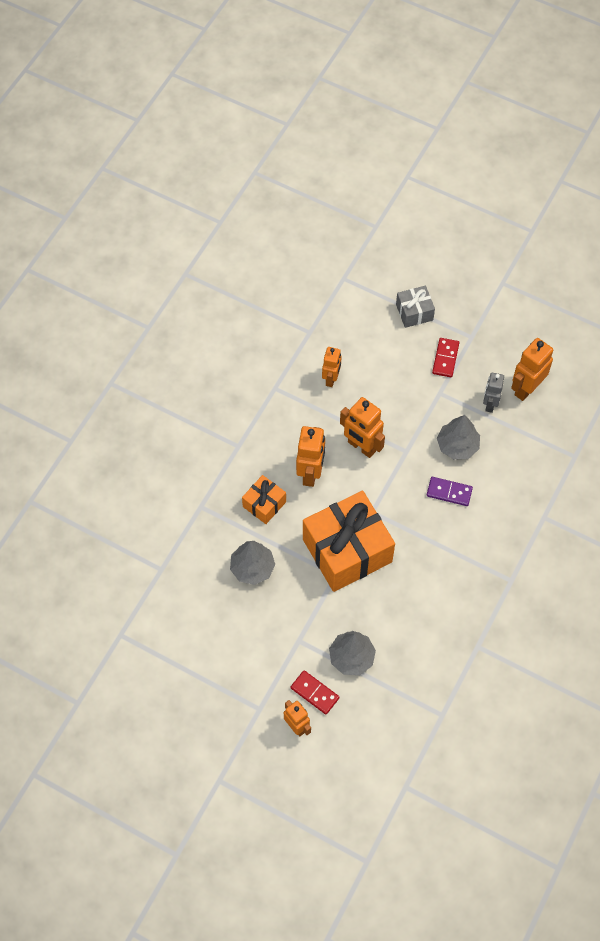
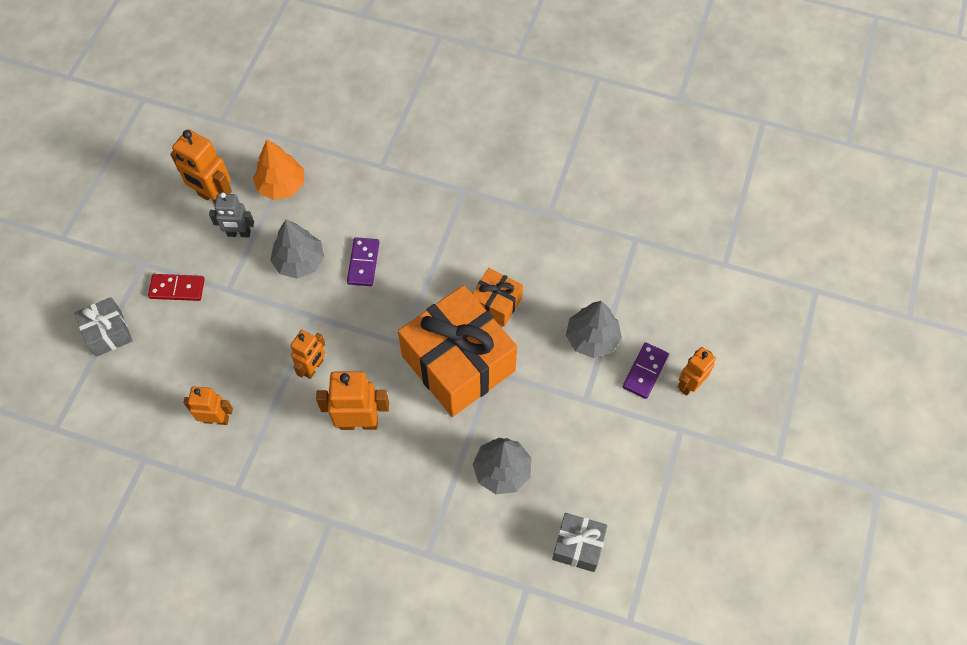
camera: 100 degrees left, 0 degrees up
orange gift [242,475,286,524] -> orange gift moved to [472,268,523,327]
red domino [291,670,339,714] -> purple domino [623,342,669,399]
orange robot [340,397,385,458] -> orange robot [290,330,325,379], size x0.65
none -> orange tree [253,140,304,200]
none -> grey gift [552,513,608,572]

